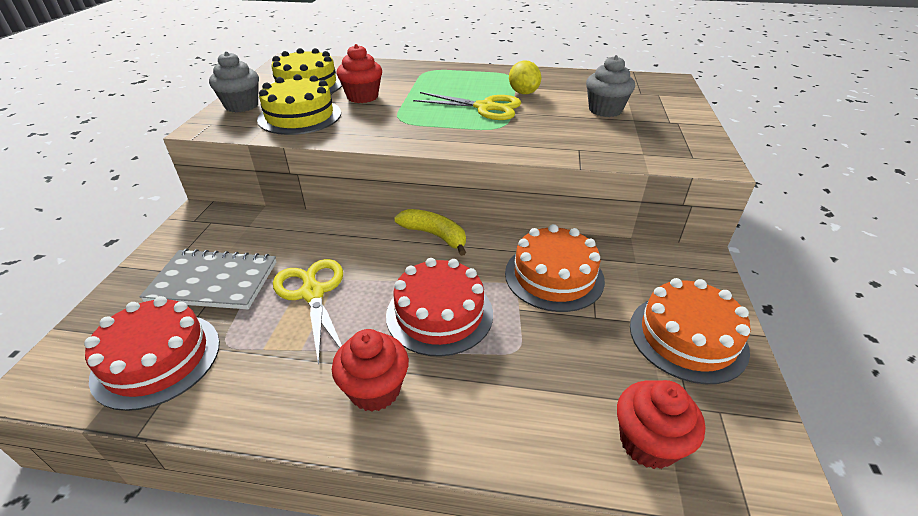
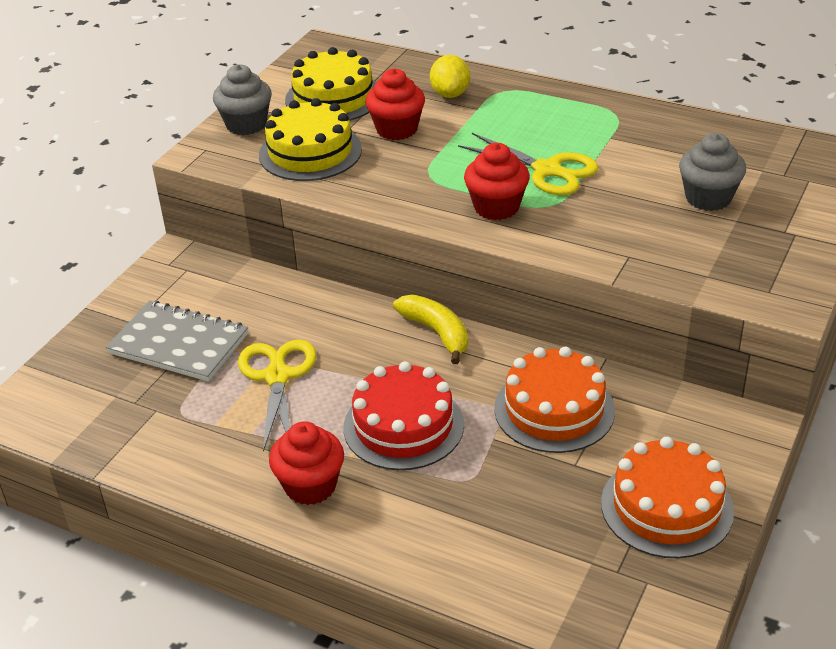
camera: 20 degrees right, 0 degrees up
red cake [84,296,220,411] -> none
yellow lemon [509,61,541,94] -> yellow lemon moved to [430,55,470,98]
red cupcake [617,380,705,469] -> red cupcake moved to [464,143,530,220]

